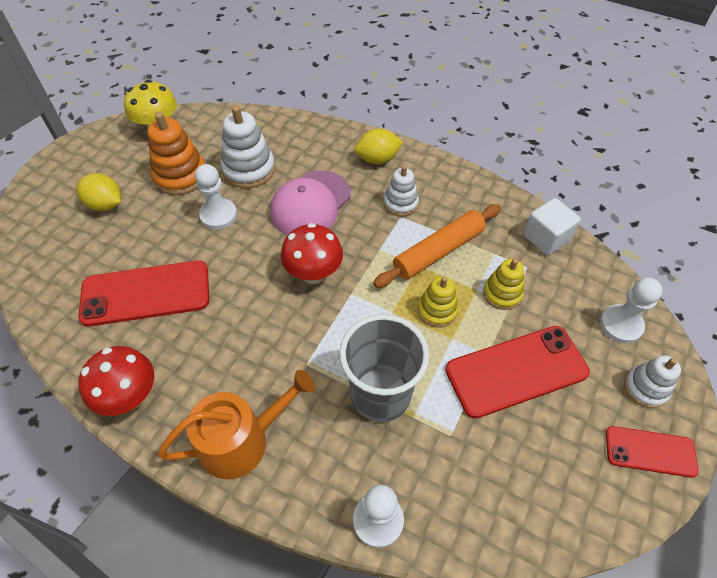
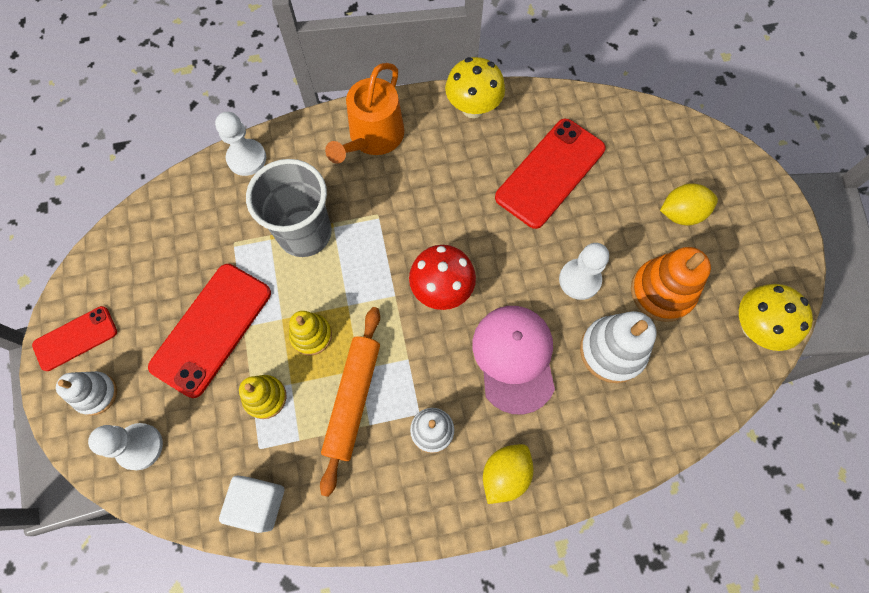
camera: 140 degrees right, 15 degrees up
red mushroom [78,346,154,416] -> yellow mushroom [445,57,505,118]

